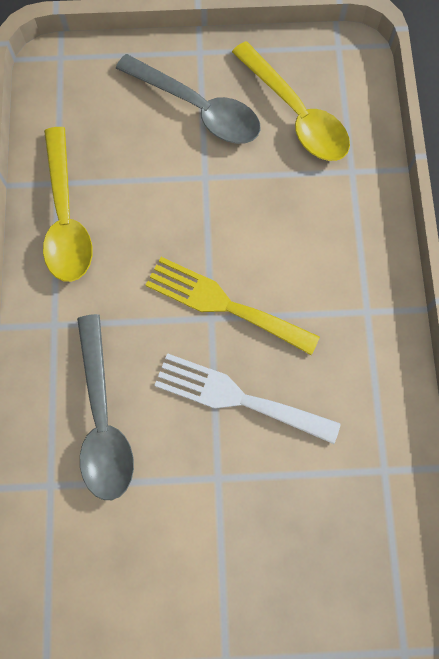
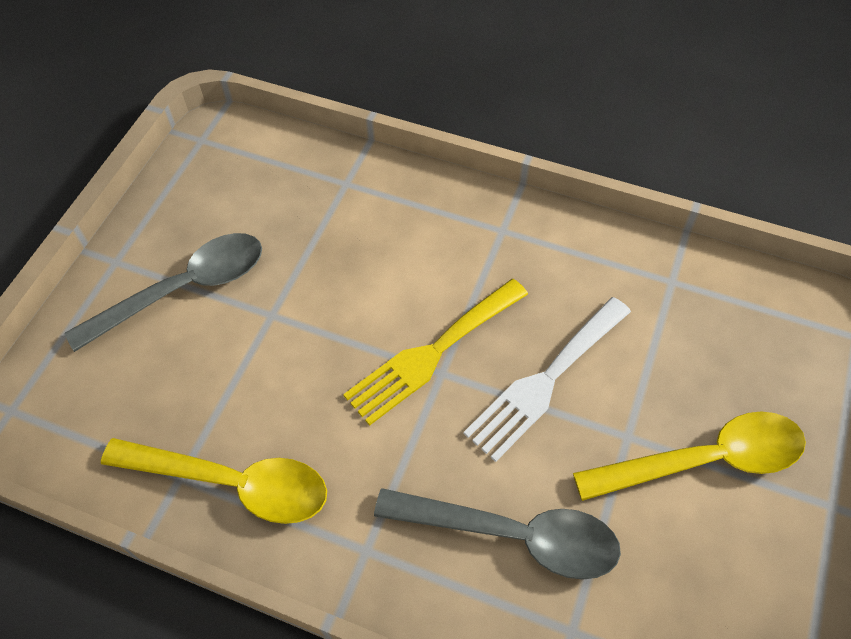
camera: 65 degrees left, 15 degrees down
yellow spoon [232,41,350,161] -> yellow spoon moved to [573,412,806,501]

